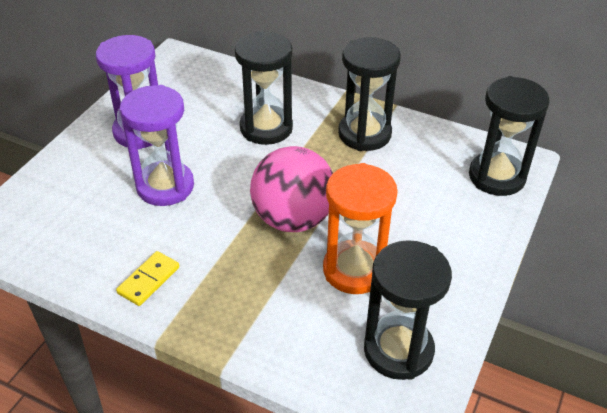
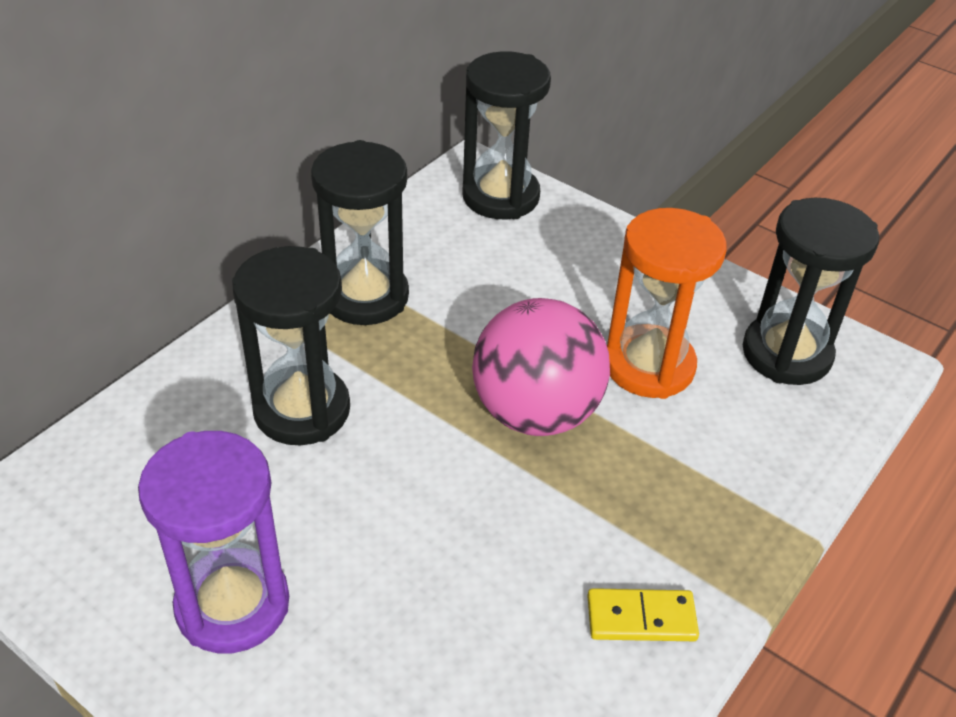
camera: 80 degrees left, 0 degrees up
yellow domino [116,251,179,306] -> yellow domino turned 45 degrees counterclockwise [587,588,699,641]
purple hourglass [120,85,194,206] -> none

